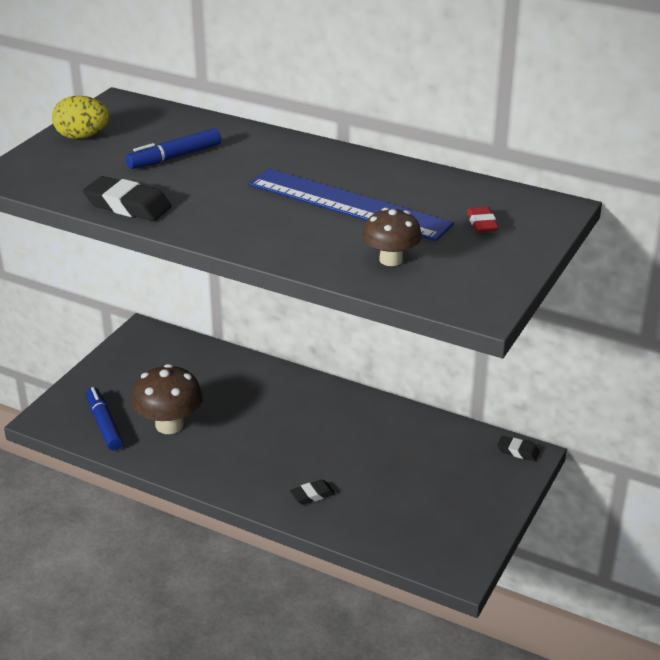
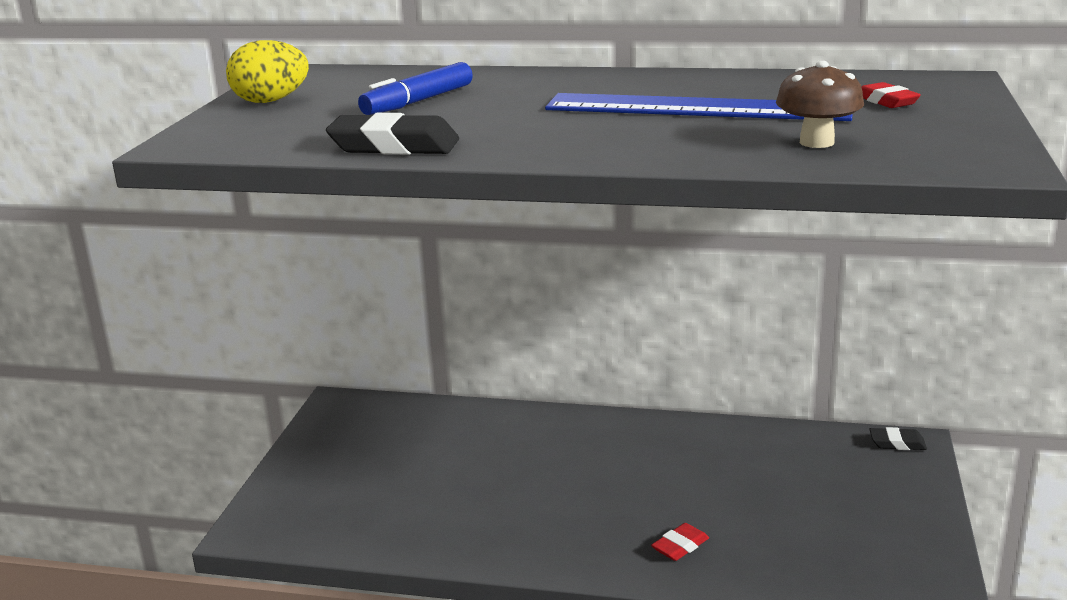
camera: 15 degrees left, 10 degrees down
blue marker [86,387,123,451] -> none
brown mushroom [131,364,203,434] -> none
black eraser [290,479,335,505] -> red eraser [651,523,709,561]

